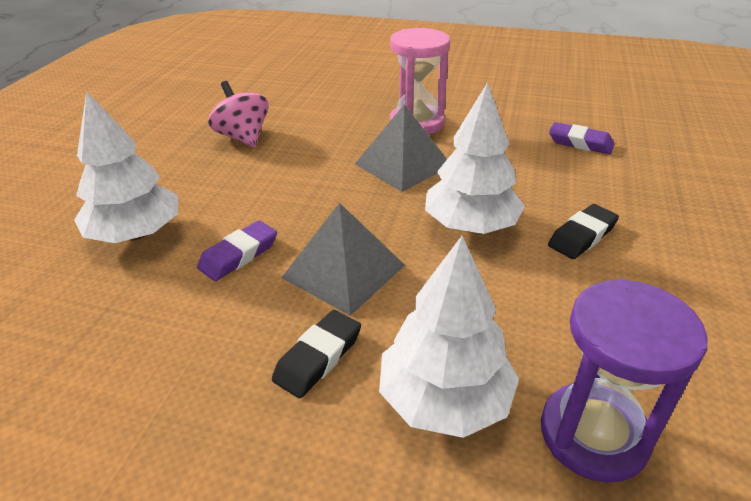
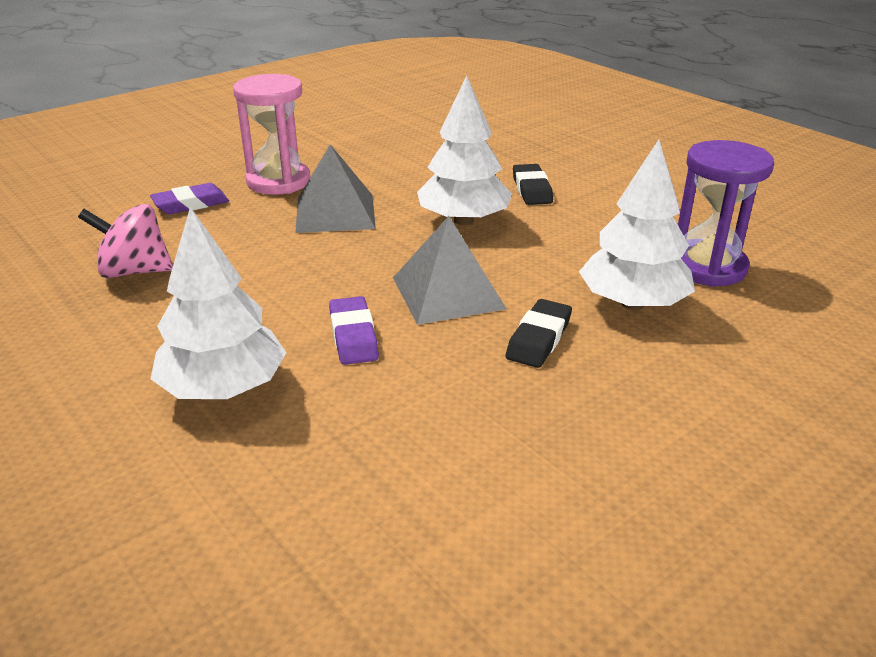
camera: 55 degrees left, 5 degrees down
black eraser [272,310,361,398] -> black eraser turned 45 degrees clockwise [505,299,572,368]
purple eraser [549,122,614,154] -> purple eraser moved to [150,183,229,214]

